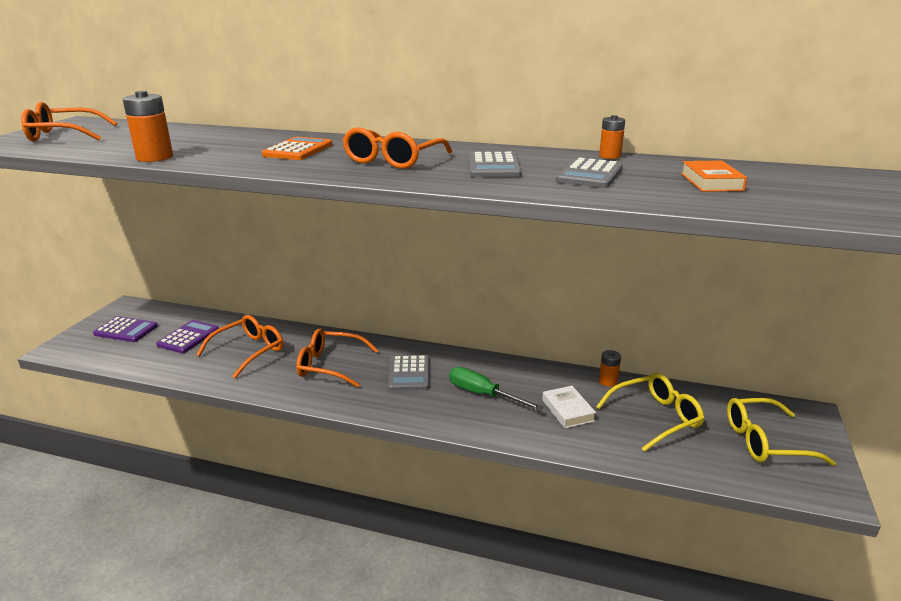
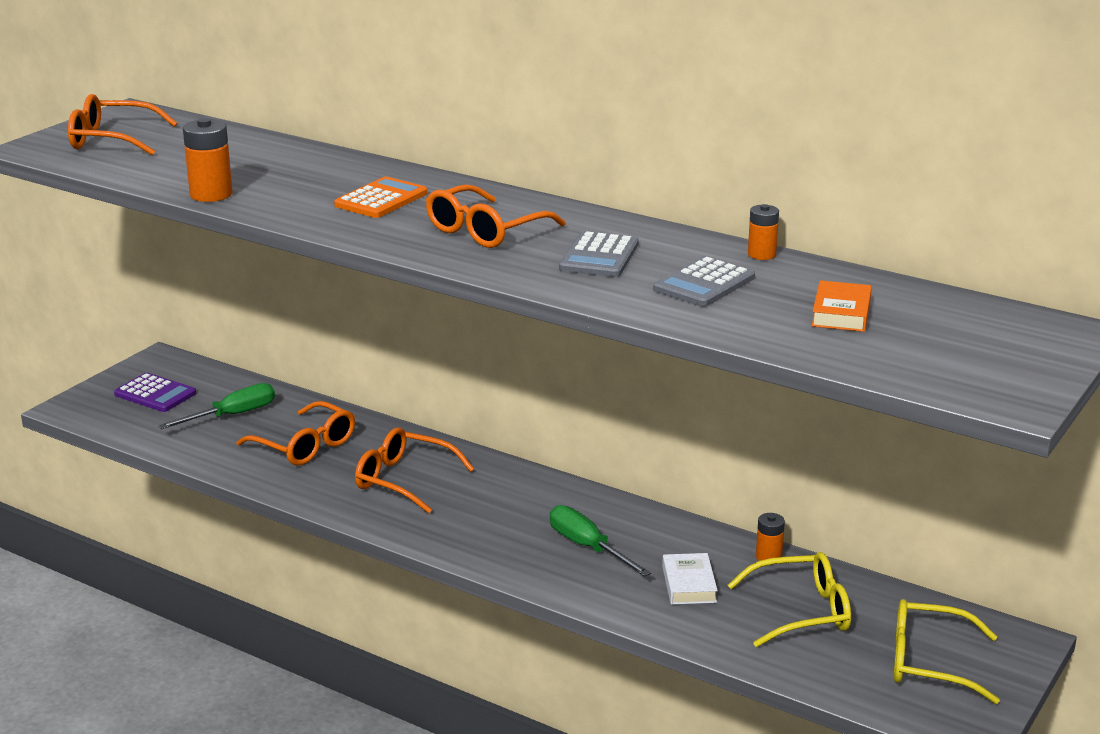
camera: 15 degrees right, 0 degrees up
purple calculator [156,320,219,353] -> green screwdriver [158,383,275,429]
orange glasses [196,315,284,379] -> orange glasses turned 75 degrees clockwise [236,401,355,465]
grey calculator [388,355,429,390] -> none

